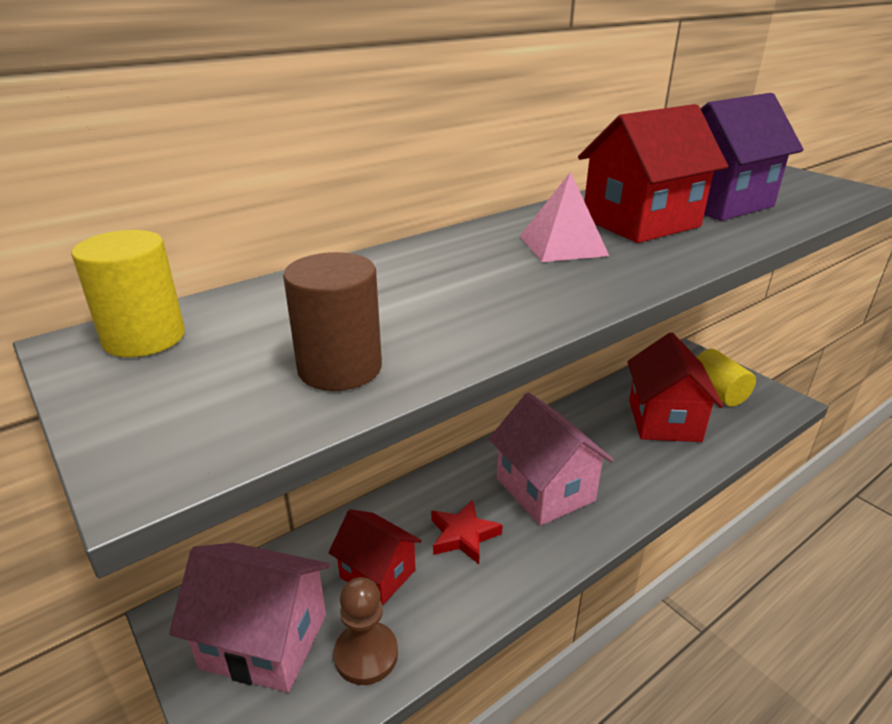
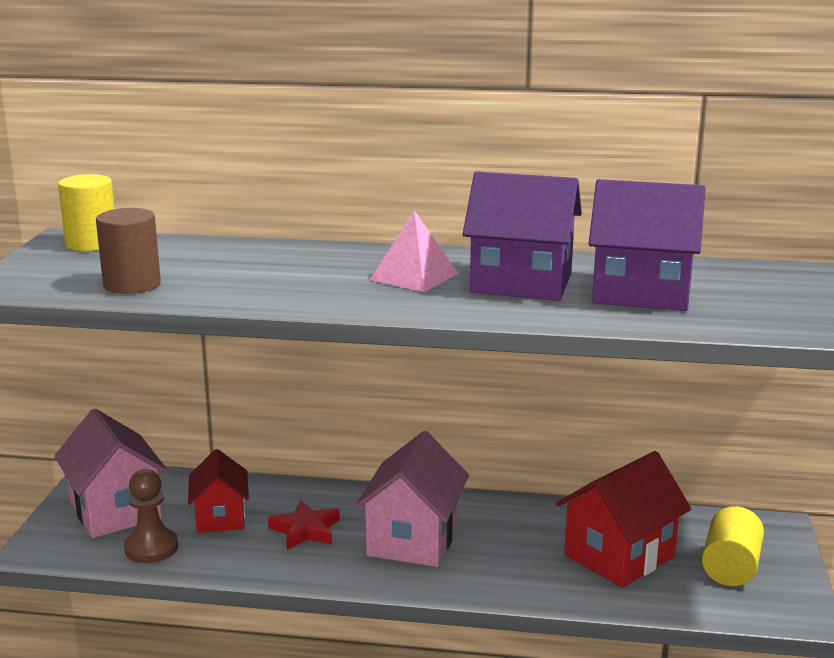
camera: 45 degrees right, 10 degrees down
red house [578,104,728,243] -> purple house [463,171,582,301]

